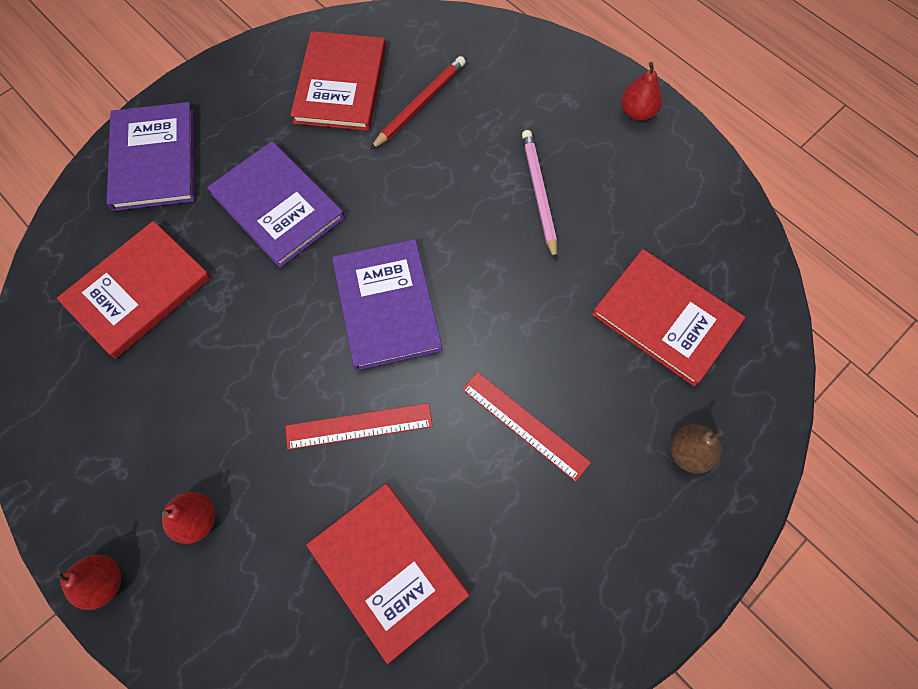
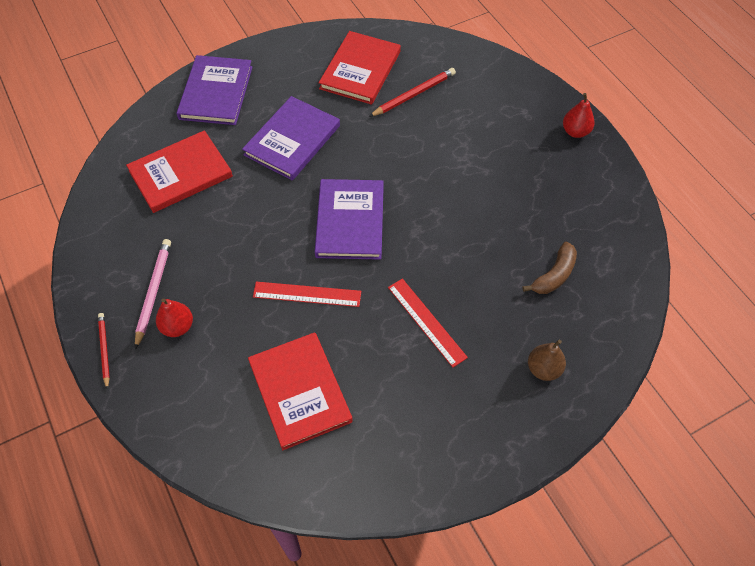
camera: 15 degrees right, 10 degrees down
red pear [55,555,121,610] -> red pencil [98,313,110,389]
purple book [207,141,345,268] -> purple book turned 60 degrees clockwise [242,96,340,181]
pink pencil [522,130,557,260] -> pink pencil moved to [135,239,171,350]
red book [592,249,745,387] -> brown banana [523,241,577,294]

